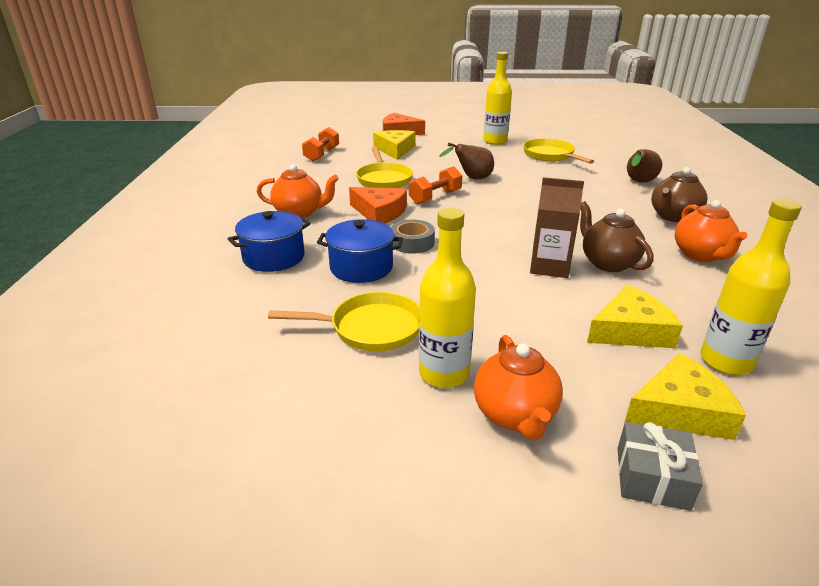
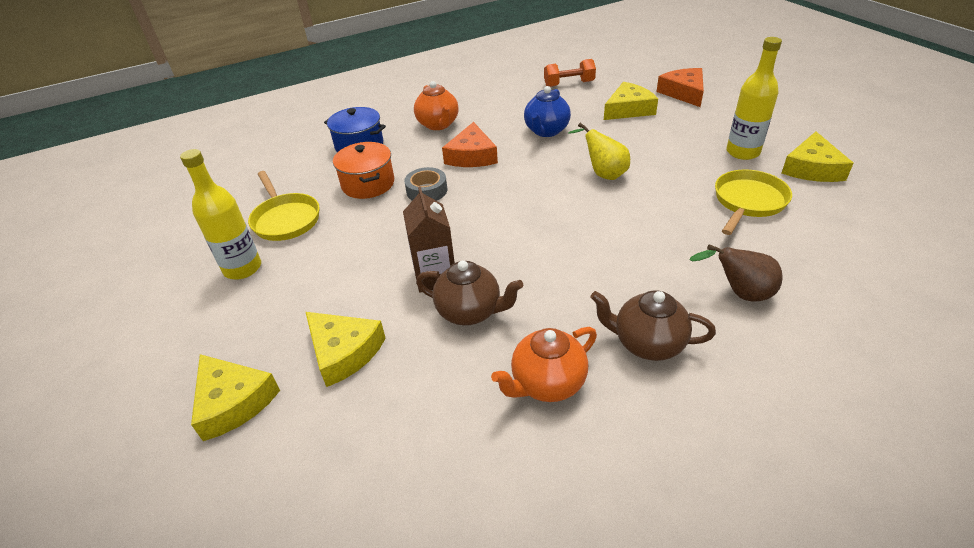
camera: 65 degrees right, 10 degrees up
blue pot [317,219,403,283] -> orange pot [333,142,394,199]
yellow pan [356,146,413,188] -> blue teapot [524,86,571,137]
orange dumbbell [409,166,462,205] -> none
brown pear [439,143,494,179] -> yellow pear [568,123,630,180]
orange teapot [474,335,563,440] -> none
brown teapot [580,201,653,272] -> brown teapot turned 75 degrees clockwise [416,261,524,325]
grey gift [618,422,703,511] -> none
yellow bottle [700,199,802,375] -> none
none -> yellow cheese [782,132,853,182]

